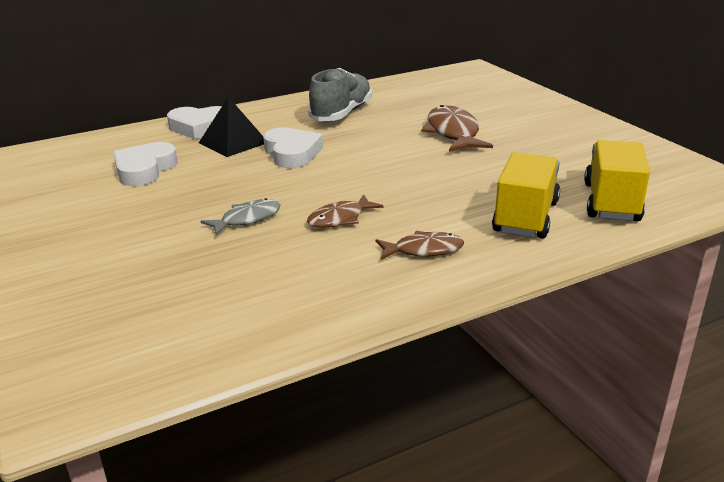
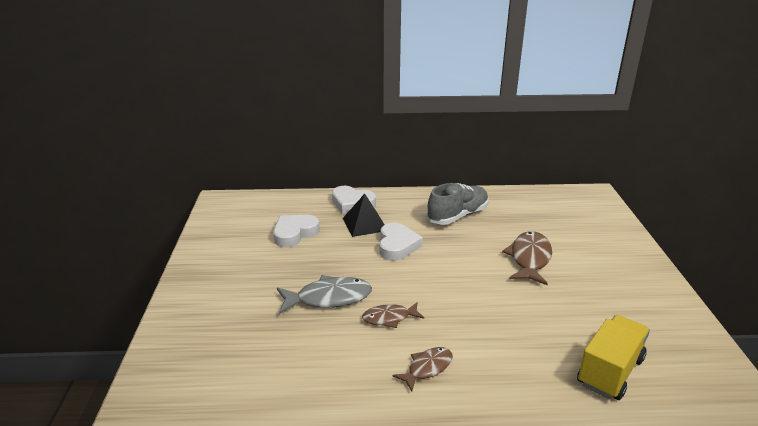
camera: 25 degrees right, 0 degrees up
grey fish [201,198,281,236] -> grey fish [277,275,372,314], size x1.62
brown fish [375,231,464,260] -> brown fish turned 60 degrees counterclockwise [392,347,453,392]
yellow truck [492,152,560,239] -> none

